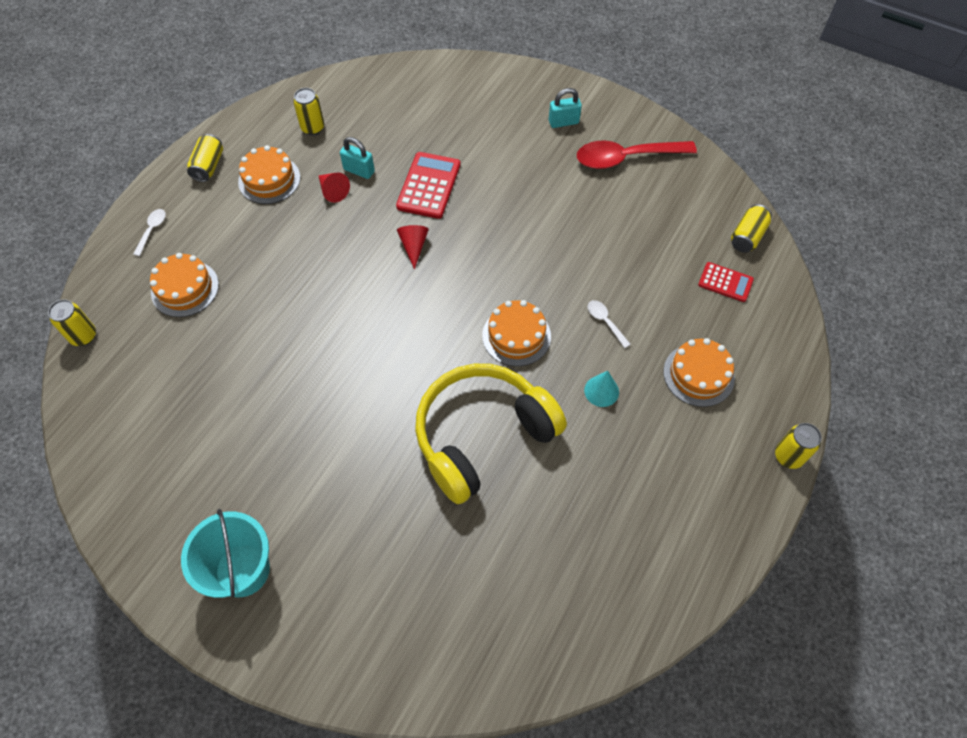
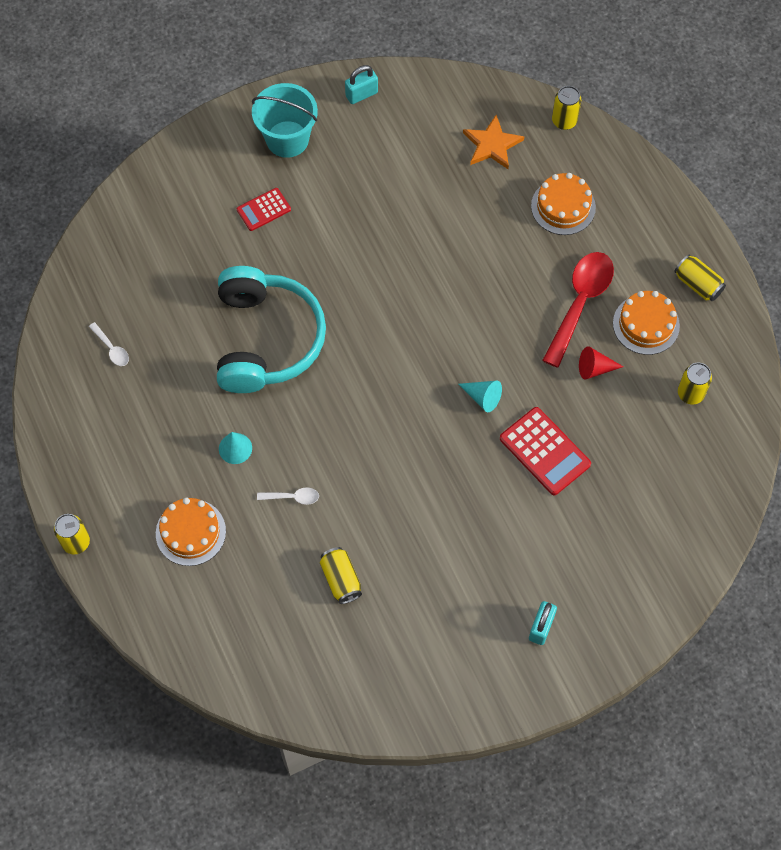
camera: 125 degrees right, 5 degrees up
white spoon [133,209,166,256] -> white spoon moved to [89,322,129,366]
turquoise padlock [340,137,375,179] -> turquoise padlock moved to [345,65,378,104]
red cone [397,225,429,269] -> turquoise cone [458,381,502,412]
yellow headphones [415,364,567,504] -> turquoise headphones [217,266,326,393]
orange cake [482,300,551,366] -> none
red spoon [577,140,697,169] -> red spoon moved to [542,252,614,368]
red calculator [698,262,754,302] -> red calculator moved to [237,188,291,231]
yellow can [731,204,772,253] -> yellow can moved to [320,547,362,604]
none -> orange star [463,115,524,169]

